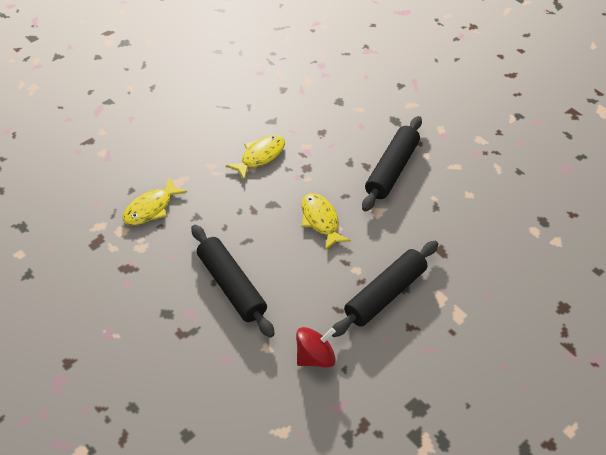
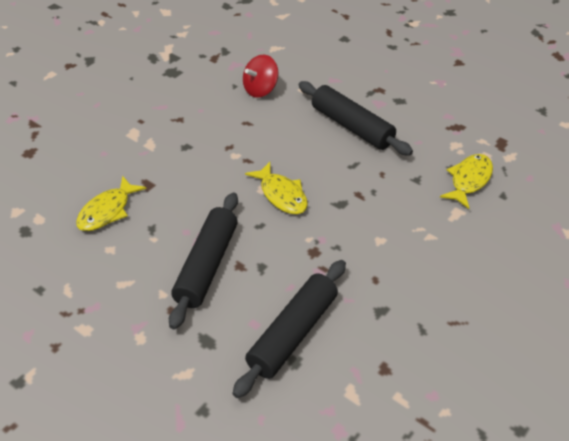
camera: 170 degrees right, 5 degrees down
yellow fish [226,135,285,180] -> yellow fish moved to [76,176,146,231]
black rolling pin [332,241,438,337] -> black rolling pin moved to [233,260,346,398]

